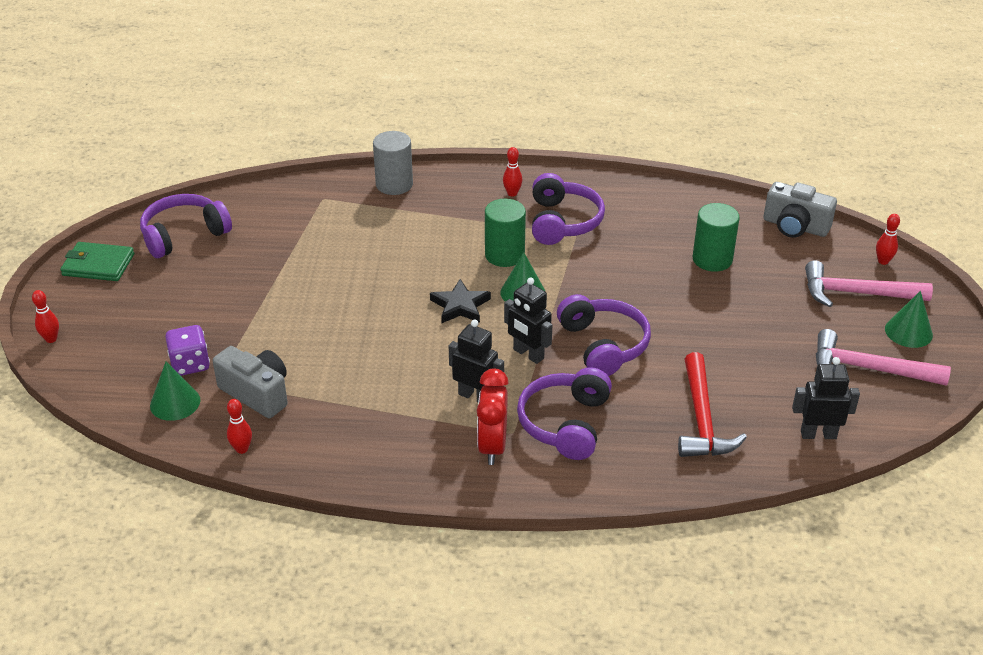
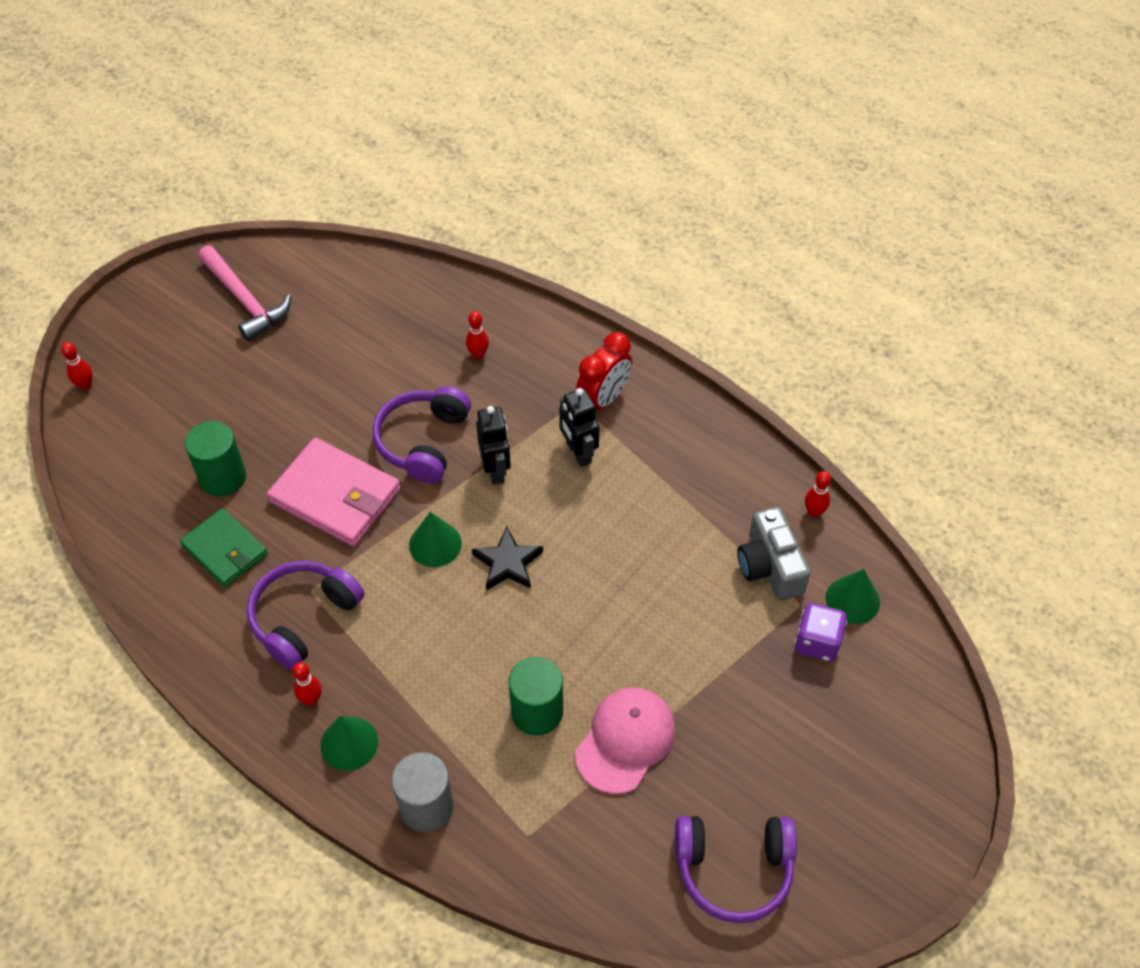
camera: 145 degrees left, 15 degrees up
red bowling pin [32,290,59,343] -> red bowling pin moved to [466,311,489,359]
green wallet [60,242,134,281] -> green wallet moved to [180,508,268,587]
green cylinder [485,199,526,267] -> green cylinder moved to [509,657,563,736]
purple headphones [517,367,612,460] -> none
red hammer [678,352,747,457] -> none
grey camera [764,182,837,238] -> none
black robot [792,357,860,439] -> none
pink hammer [805,260,933,307] -> none
green cone [885,291,933,348] -> green cone moved to [320,716,378,771]
none -> pink wallet [267,438,401,547]
none -> pink cap [575,687,676,794]

